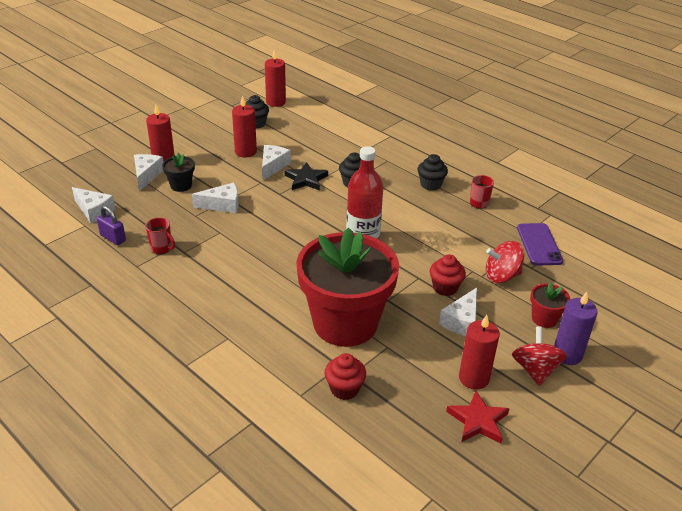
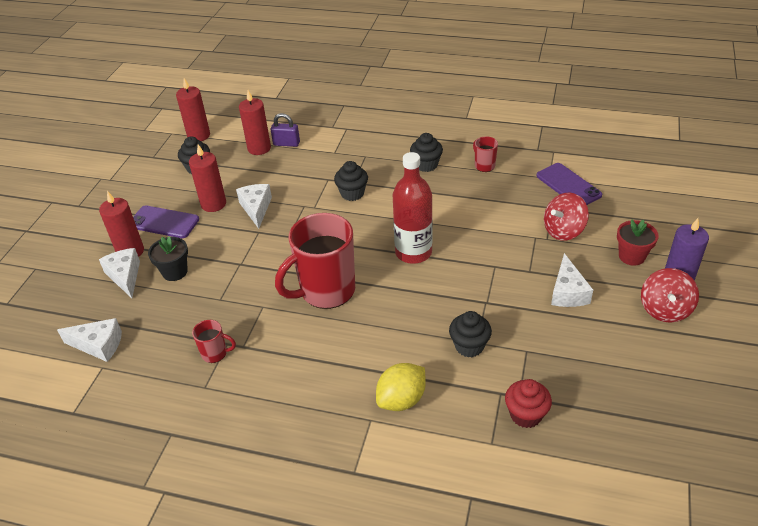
camera: 25 degrees left, 5 degrees up
purple padlock [97,206,126,245] -> purple padlock moved to [270,113,300,147]
white cheese [192,182,239,213] -> none
black star [284,162,328,190] -> none
red flower pot [296,227,399,347] -> black cupcake [449,311,492,357]
red cupcake [430,254,466,296] -> none
red star [446,391,510,443] -> none
red candle [459,315,500,390] -> red candle moved to [239,90,271,155]
red spinning top [512,326,567,386] -> red spinning top turned 135 degrees counterclockwise [641,268,699,323]
none -> purple phone [133,205,199,238]
none -> red mug [275,213,355,309]
none -> yellow lemon [376,363,426,411]

